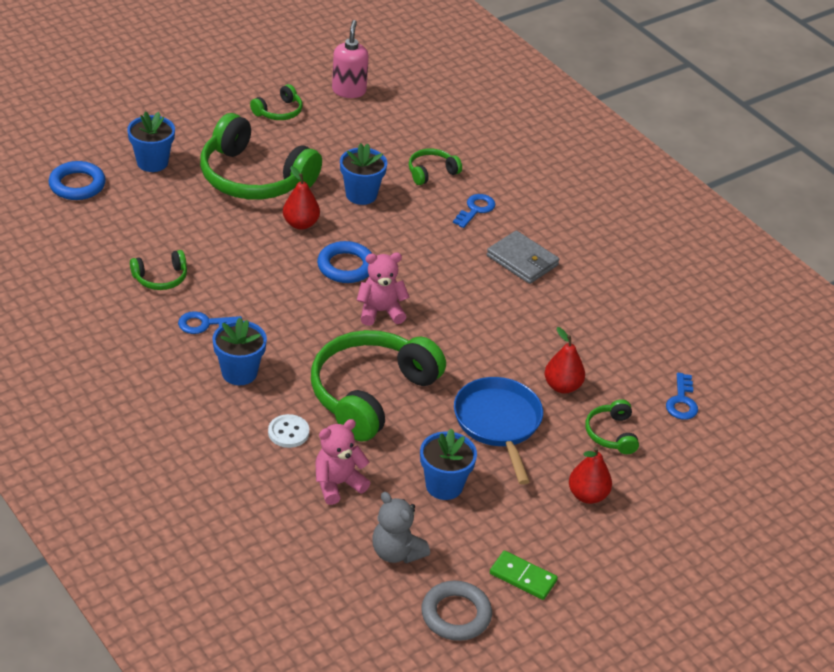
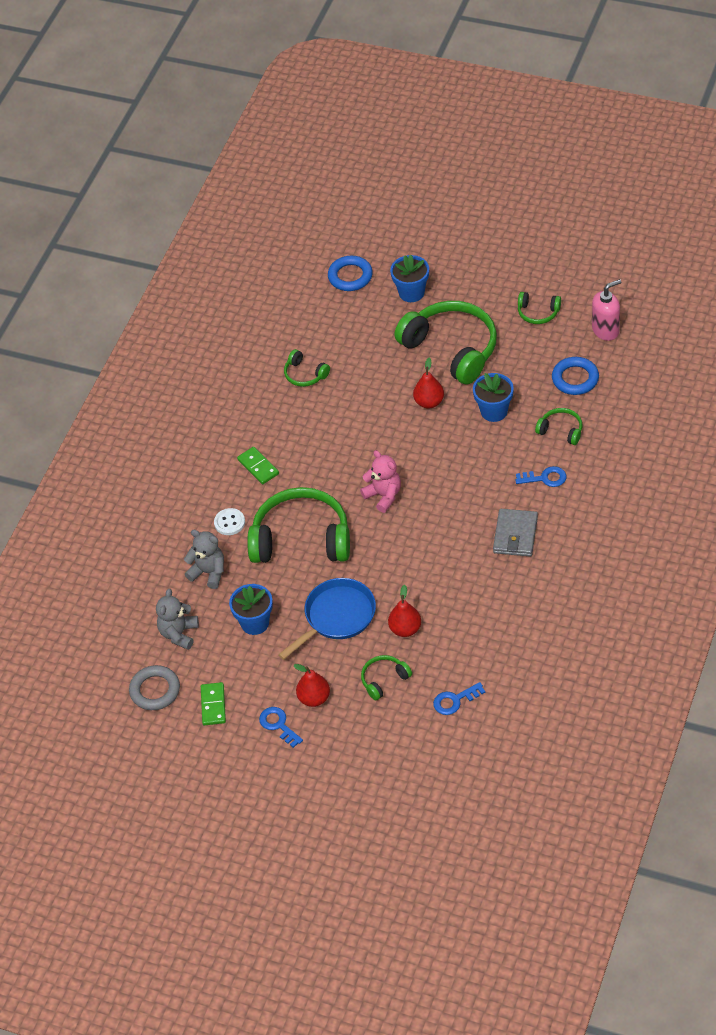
camera: 65 degrees right, 10 degrees up
blue key [178,311,242,334] -> blue key moved to [259,707,303,748]
green headphones [200,113,322,200] -> green headphones turned 135 degrees clockwise [394,301,497,385]
blue flower pot [212,318,267,385] -> green domino [237,447,279,484]
pink teddy bear [315,419,370,505] -> grey teddy bear [184,530,224,589]
blue ring [317,241,372,283] -> blue ring moved to [552,357,599,395]

